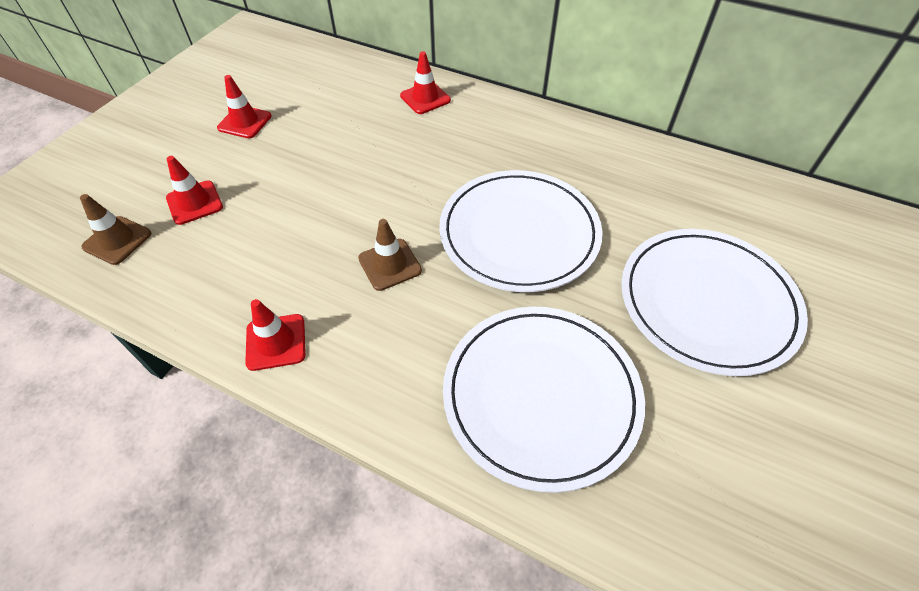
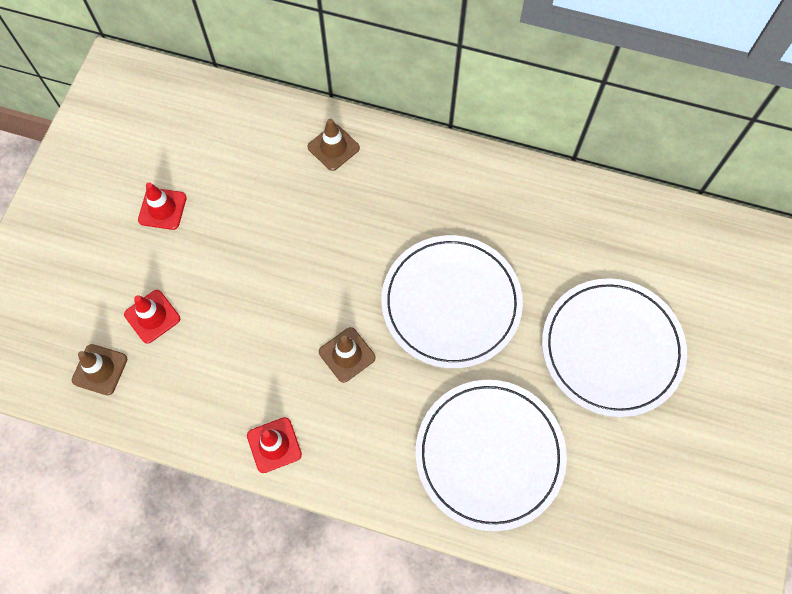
camera: 10 degrees left, 15 degrees up
red traffic cone [400,51,451,114] -> brown traffic cone [308,119,360,171]

